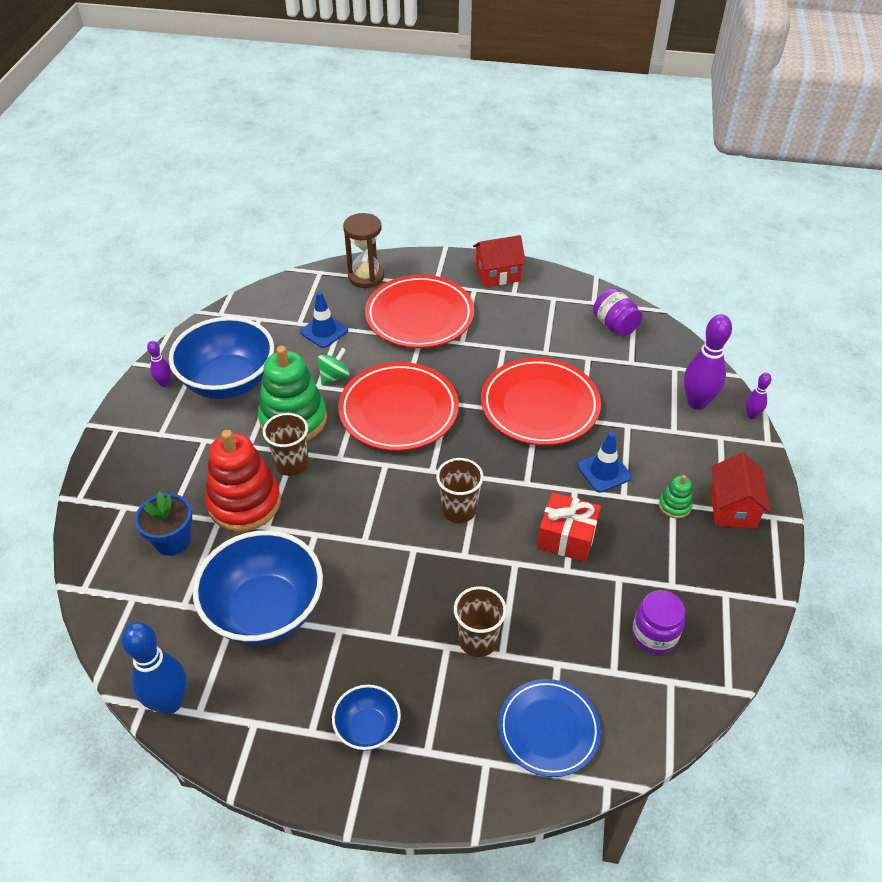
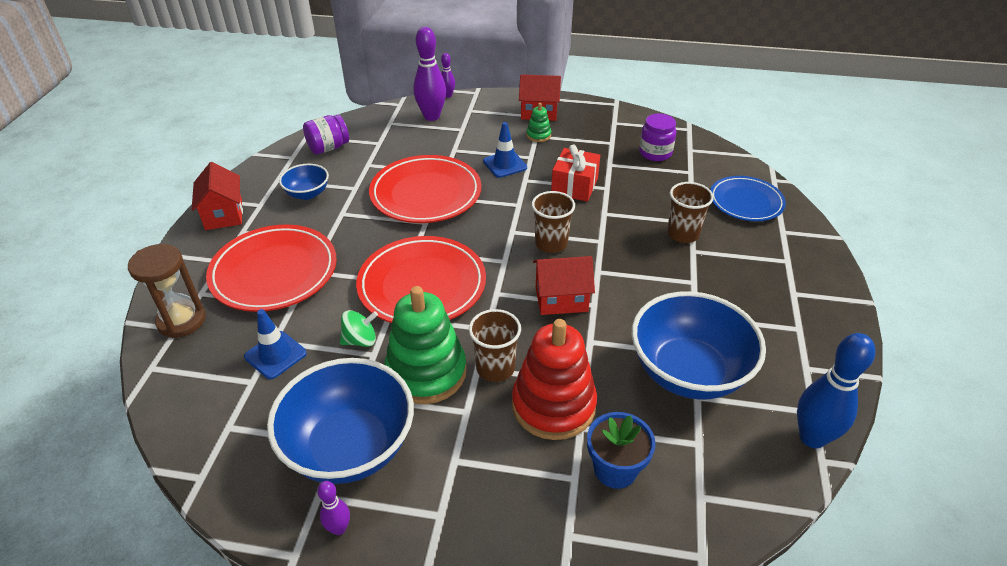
camera: 90 degrees left, 5 degrees down
green spinning top [317,348,350,385] -> green spinning top turned 120 degrees clockwise [340,310,378,347]
blue bowl [332,685,401,751] -> blue bowl moved to [279,164,329,200]
none -> red house [533,256,595,315]

